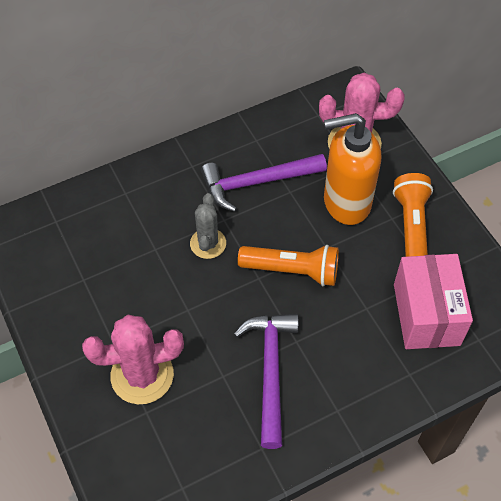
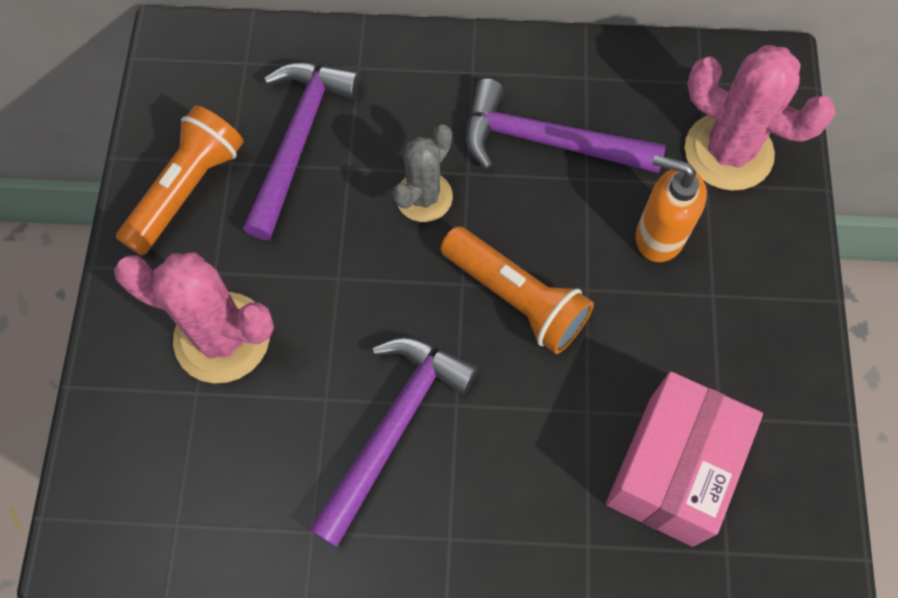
camera: 30 degrees right, 10 degrees up
orange soap dispenser [324,113,381,225] -> orange soap dispenser [636,155,707,262], size x0.64
orange flashlight [393,173,433,257] -> orange flashlight moved to [116,106,244,255]
none -> purple hammer [243,63,360,240]

